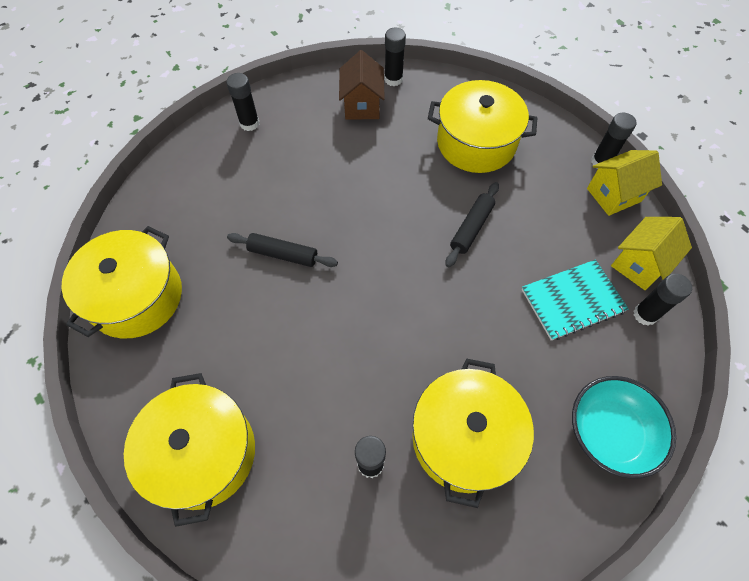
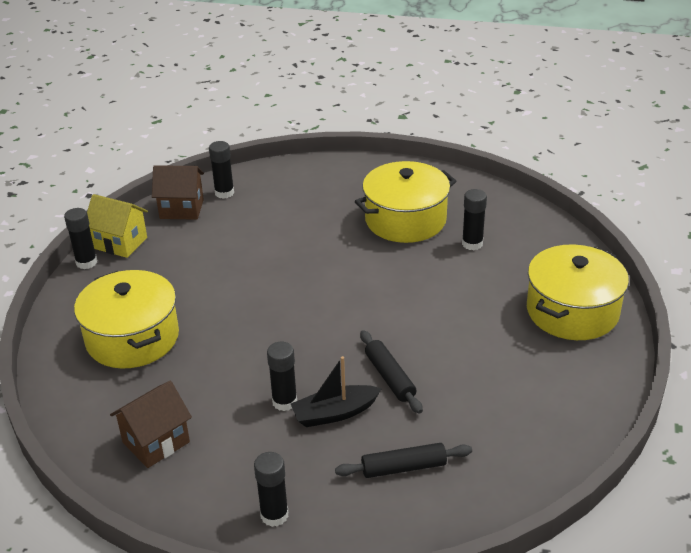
camera: 130 degrees left, 25 degrees down
yellow pot [61,226,182,338] -> none
black glue stick [384,28,406,86] -> black glue stick moved to [267,342,297,411]
black rolling pin [445,182,499,267] -> black rolling pin moved to [335,443,472,478]
turquoise notebook [522,260,629,340] -> none
turquoise bowl [572,376,676,479] -> none
yellow house [611,217,692,290] -> brown house [152,165,204,220]
none -> black boat [291,356,382,427]

